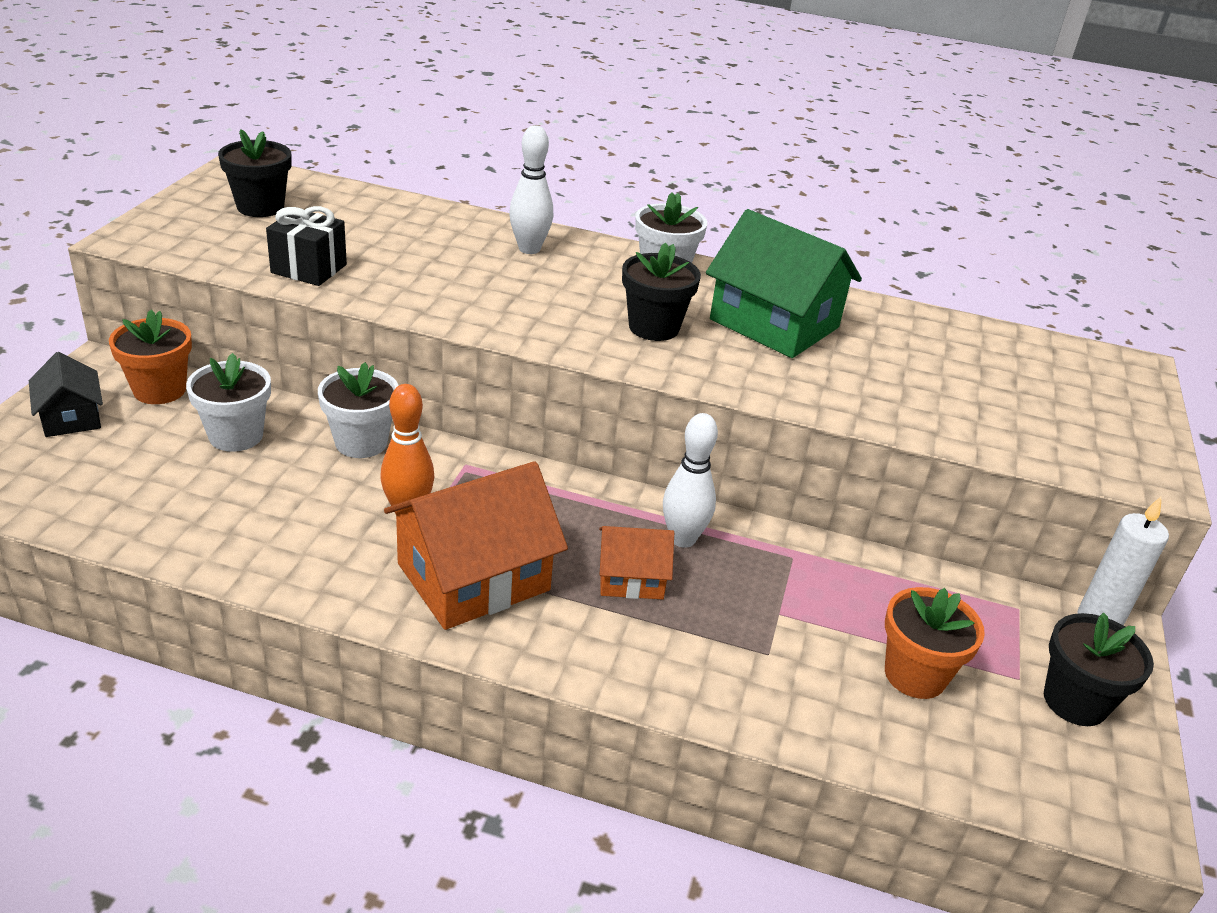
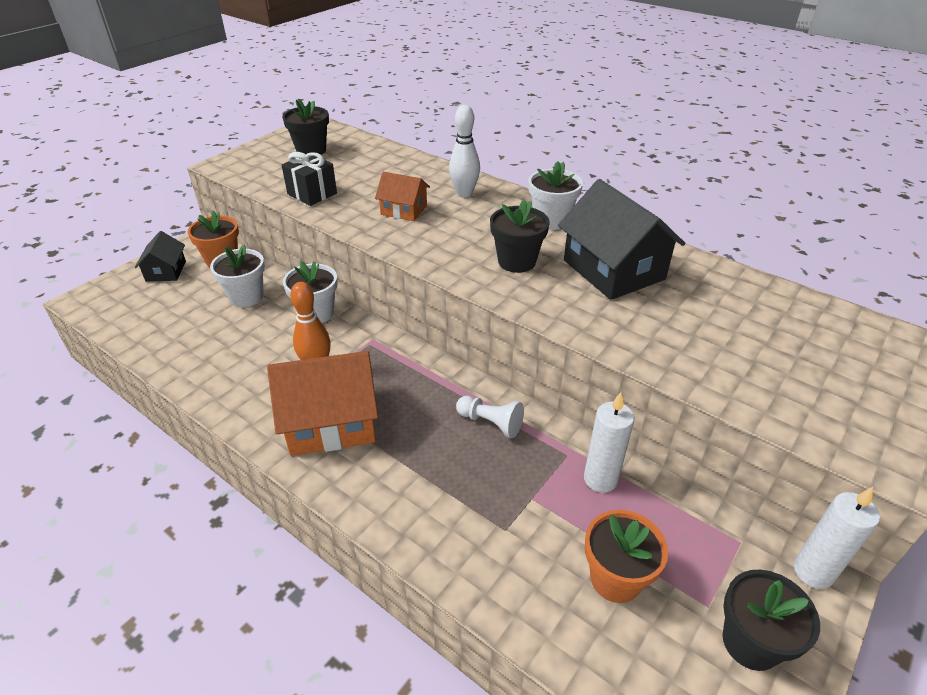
camera: 25 degrees right, 5 degrees up
orange house [599,526,674,599] -> orange house moved to [375,172,430,221]
white bowling pin [663,413,718,548] -> white pawn [456,396,524,438]
green house [706,209,862,358] -> black house [558,179,686,300]
none -> white candle [584,392,634,493]

